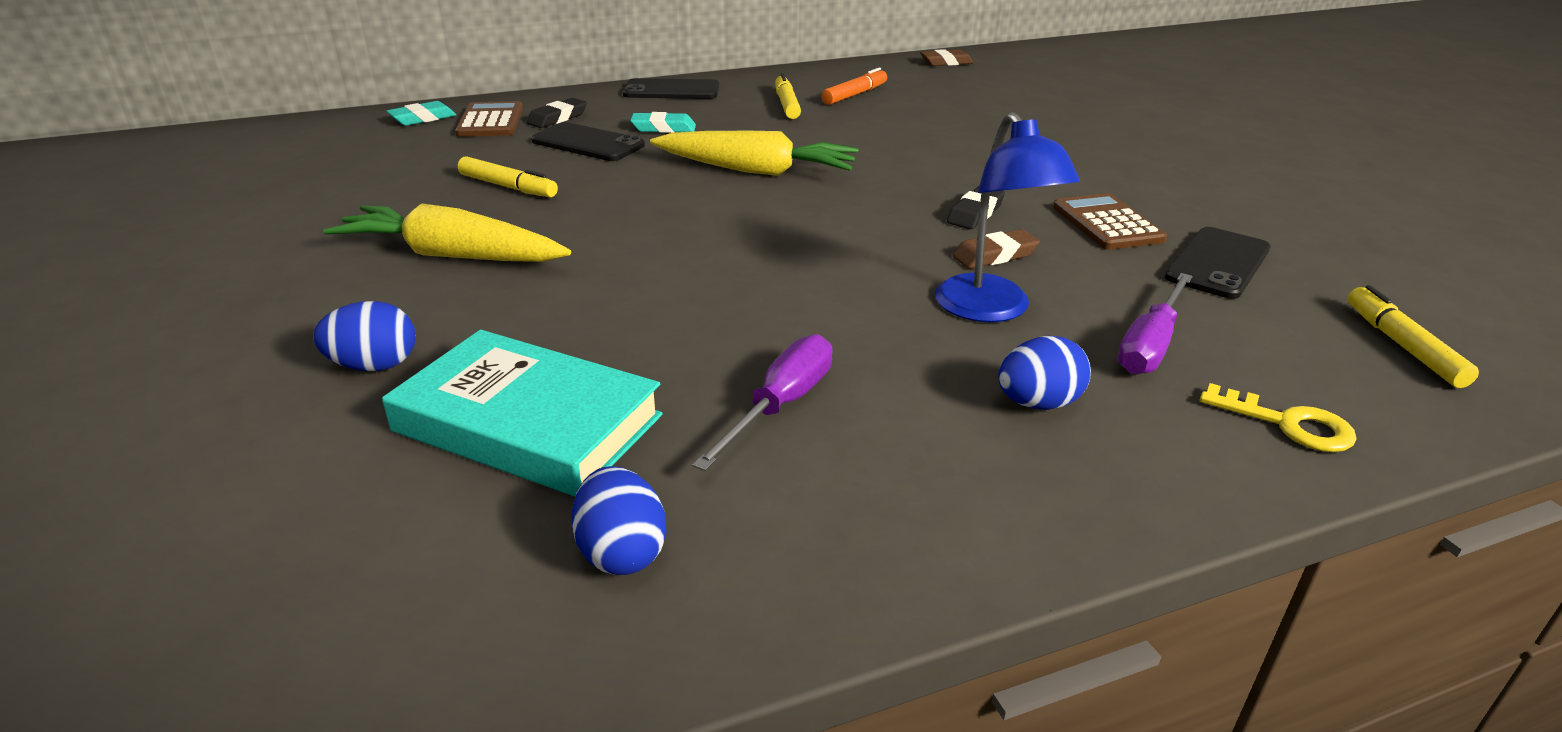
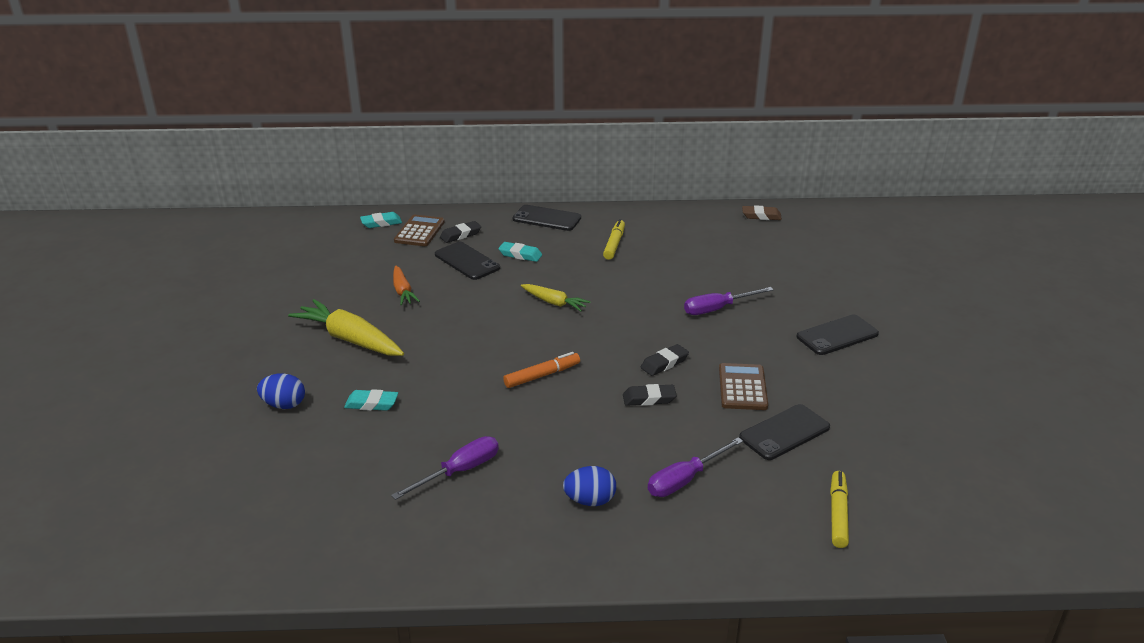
camera: 20 degrees right, 0 degrees up
turquoise book [382,330,663,497] -> none
yellow marker [458,156,558,197] -> orange carrot [393,266,420,305]
blue egg [572,466,666,575] -> none
yellow carrot [650,131,858,176] -> yellow carrot [521,284,591,311], size x0.57
orange marker [821,67,887,105] -> orange marker moved to [503,352,580,388]
blue lamp [935,112,1080,322] -> none
brown eraser [953,229,1040,269] -> black eraser [623,384,677,406]
yellow key [1200,383,1357,452] -> none
none -> turquoise eraser [344,389,398,411]
none -> purple screwdriver [684,287,774,315]
none -> black phone [797,315,879,355]

